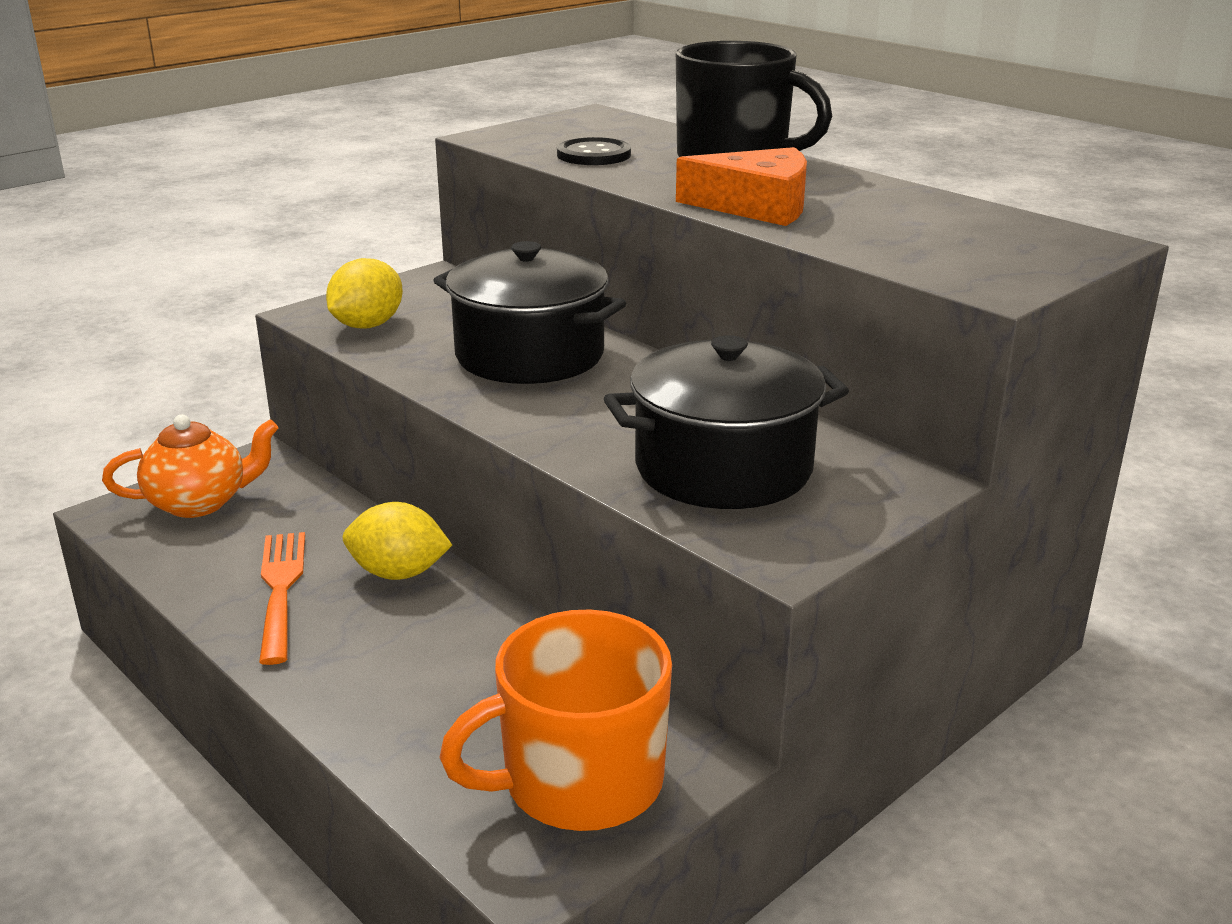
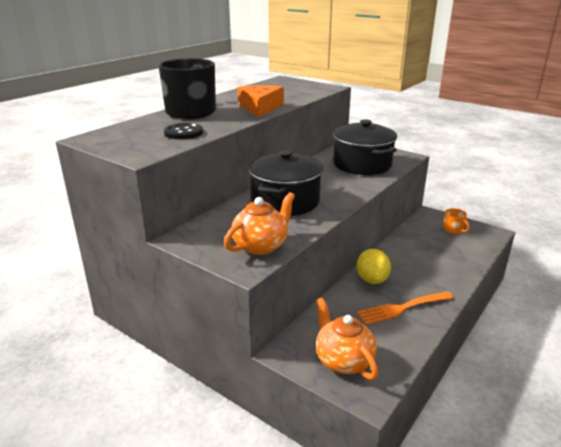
camera: 100 degrees left, 0 degrees up
yellow lemon [326,258,403,329] -> orange teapot [224,192,295,255]
orange mug [439,609,672,831] -> orange mug [443,208,470,234], size x0.43

